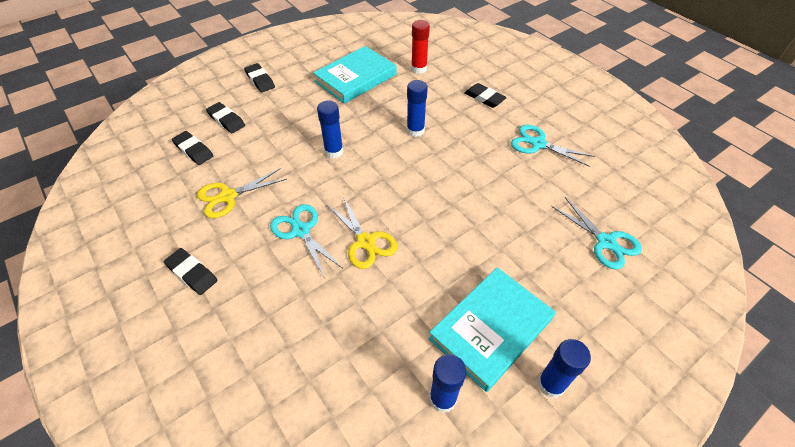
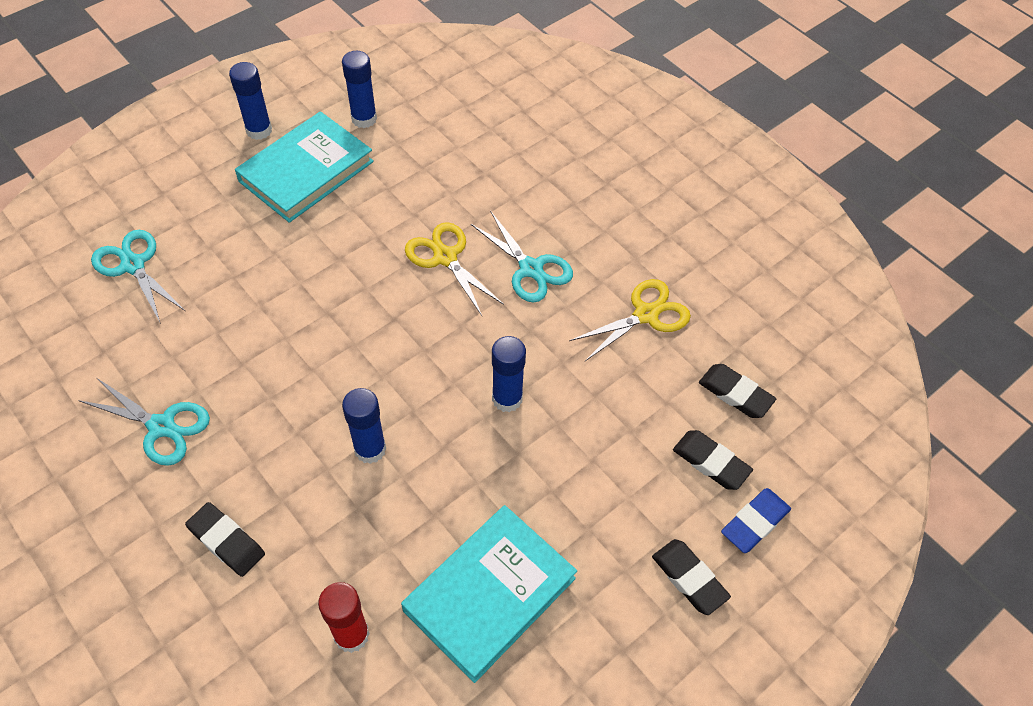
camera: 175 degrees right, 5 degrees up
black eraser [164,248,218,295] -> none
none -> blue eraser [721,488,791,553]

